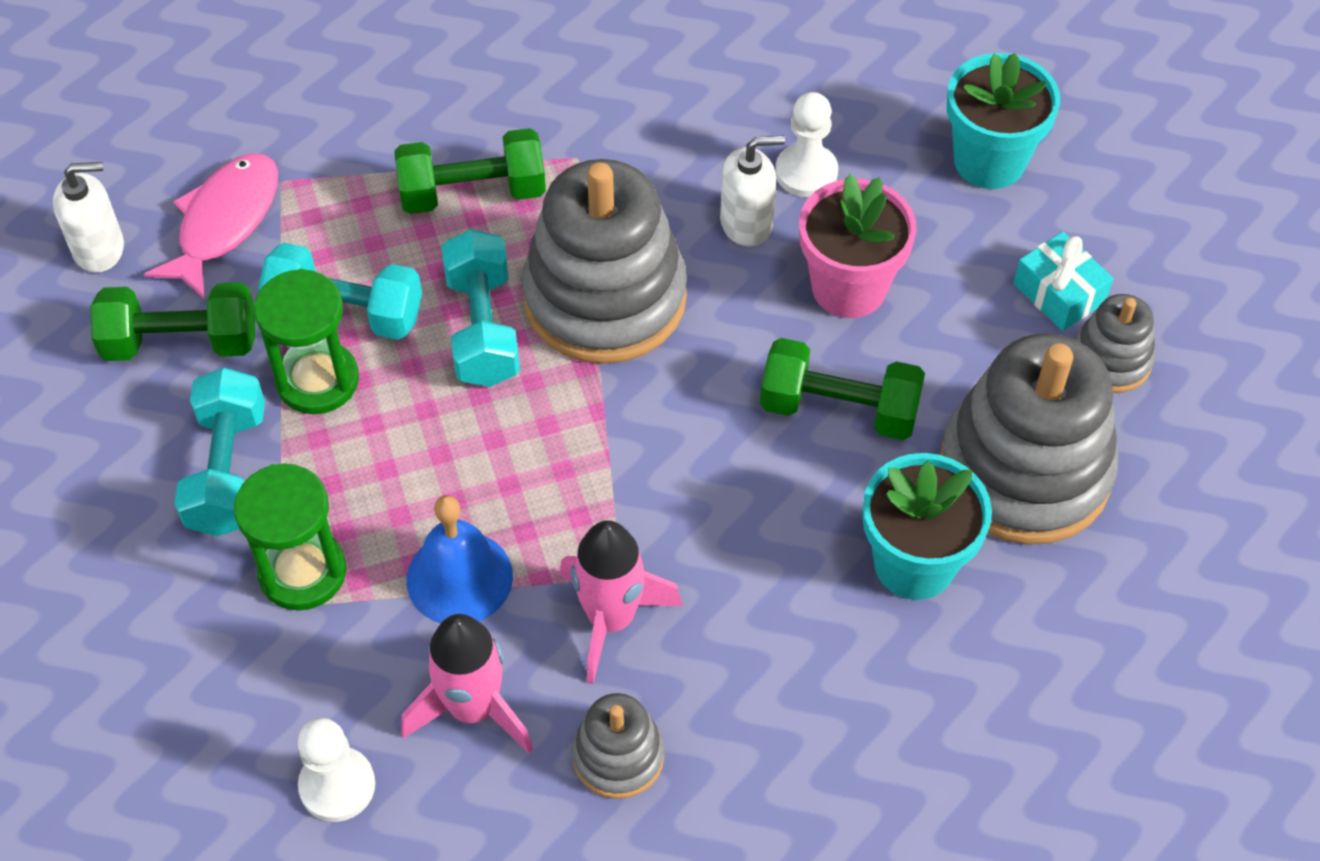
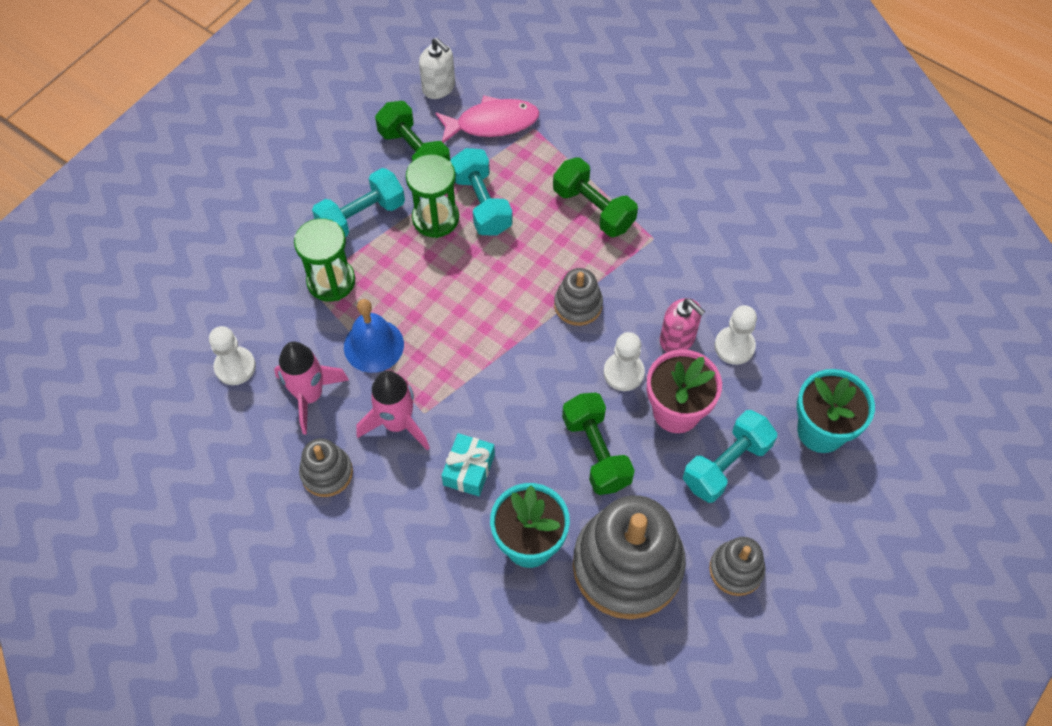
camera: 55 degrees right, 5 degrees up
turquoise dumbbell [442,229,520,387] -> turquoise dumbbell moved to [683,410,777,503]
grey stacking toy [522,159,687,364] -> grey stacking toy [554,268,603,326], size x0.49
white soap dispenser [720,135,785,247] -> pink soap dispenser [660,298,705,352]
turquoise gift [1013,232,1113,331] -> turquoise gift moved to [441,433,495,496]
none -> white pawn [604,332,645,391]

